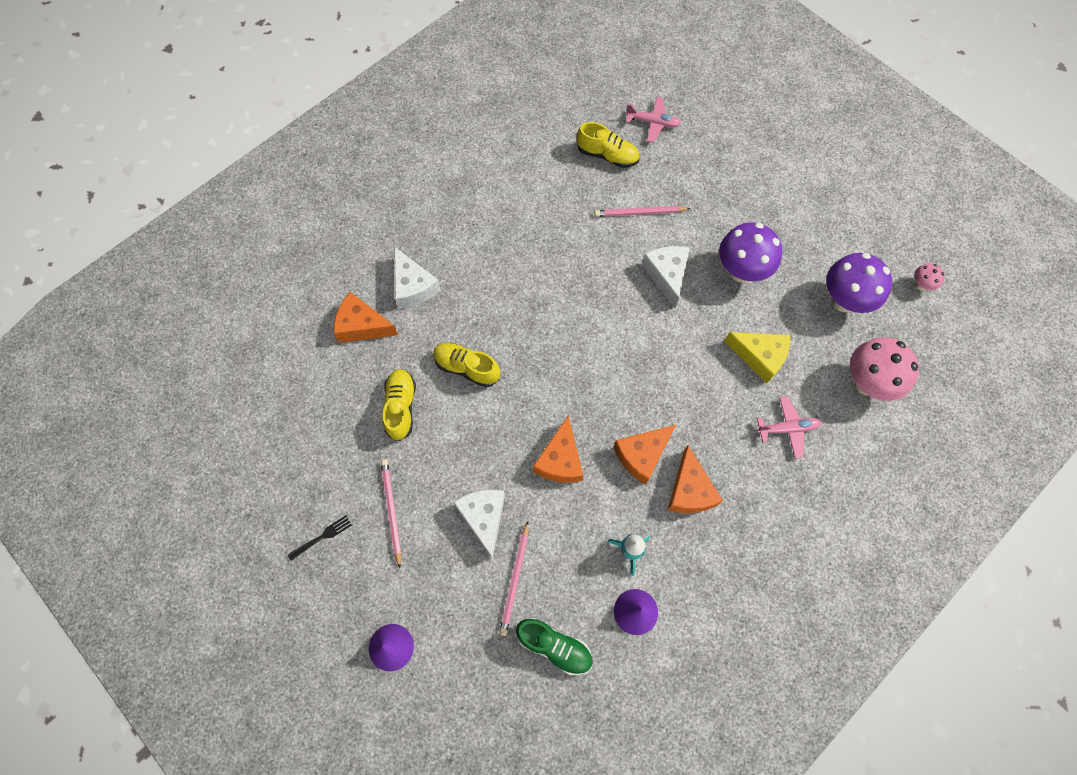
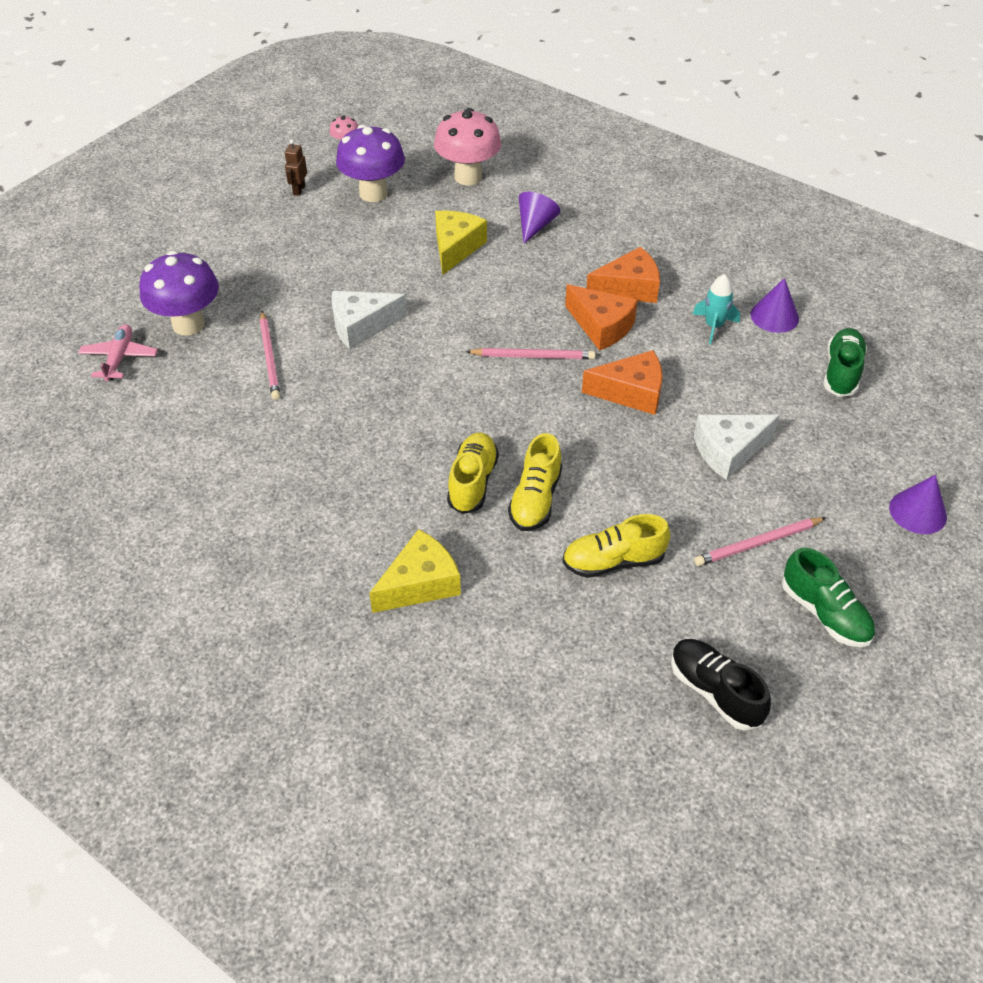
camera: 100 degrees left, 20 degrees down
black fork [288,515,352,561] -> green shoe [782,548,875,647]
orange cheese [334,292,398,343] -> none
white cheese [394,246,440,309] -> yellow cheese [369,529,461,613]
pink pencil [499,521,529,636] -> pink pencil moved to [466,348,596,359]
yellow shoe [577,122,639,168] -> yellow shoe moved to [447,433,499,514]
purple mushroom [719,222,782,283] -> purple mushroom moved to [139,251,219,336]
pink plane [757,396,822,458] -> purple cone [519,192,560,243]
none -> brown robot [285,139,307,196]
none -> black shoe [671,639,771,730]

